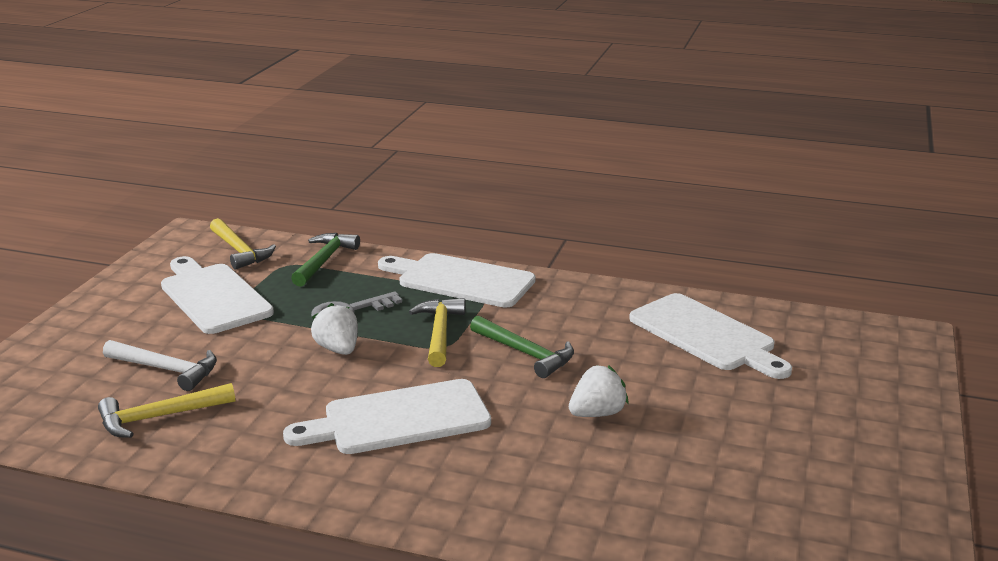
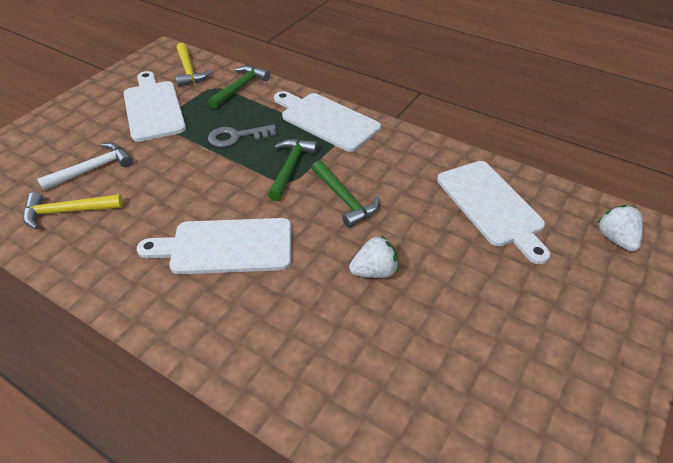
camera: 15 degrees right, 20 degrees up
white hammer [103,340,217,391] -> white hammer turned 75 degrees counterclockwise [37,143,133,191]
white strawberry [311,303,358,355] -> white strawberry moved to [597,205,643,251]
yellow hammer [409,298,465,367] -> green hammer [268,139,318,201]

